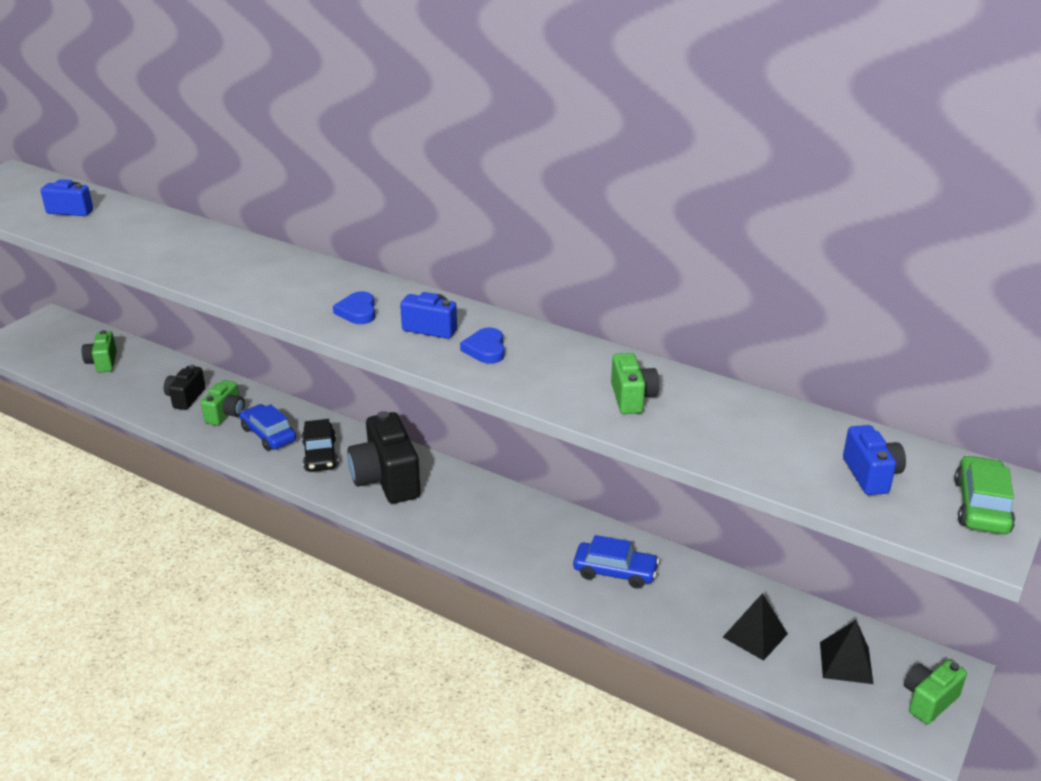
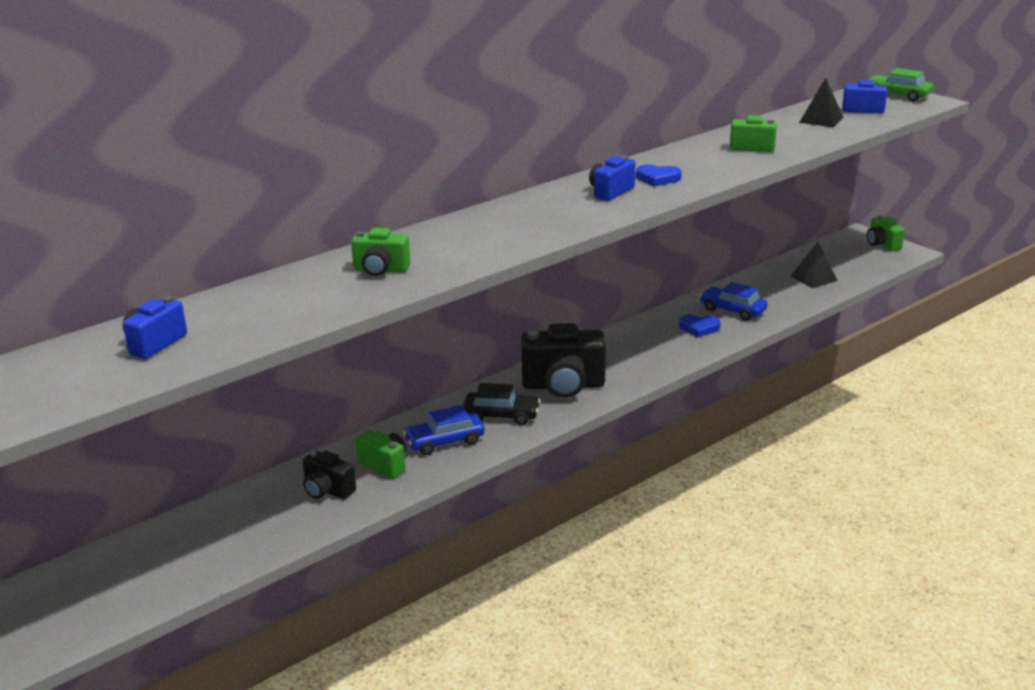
camera: 70 degrees left, 5 degrees down
green camera [82,330,117,373] -> green camera moved to [351,228,410,276]
blue heart [333,291,375,324] -> blue heart moved to [679,314,721,337]
blue car [573,535,659,589] -> blue car turned 90 degrees counterclockwise [700,282,768,321]
black pyramid [820,620,873,684] -> black pyramid moved to [799,78,843,127]

